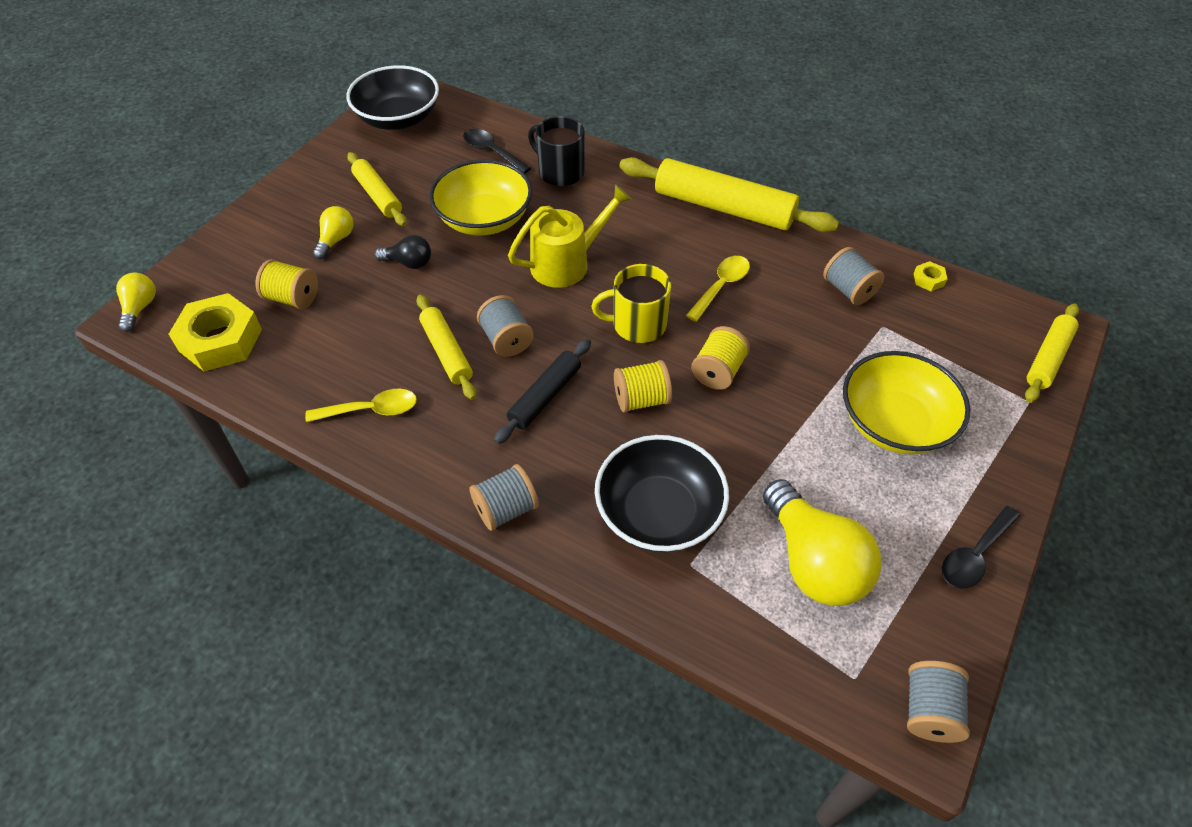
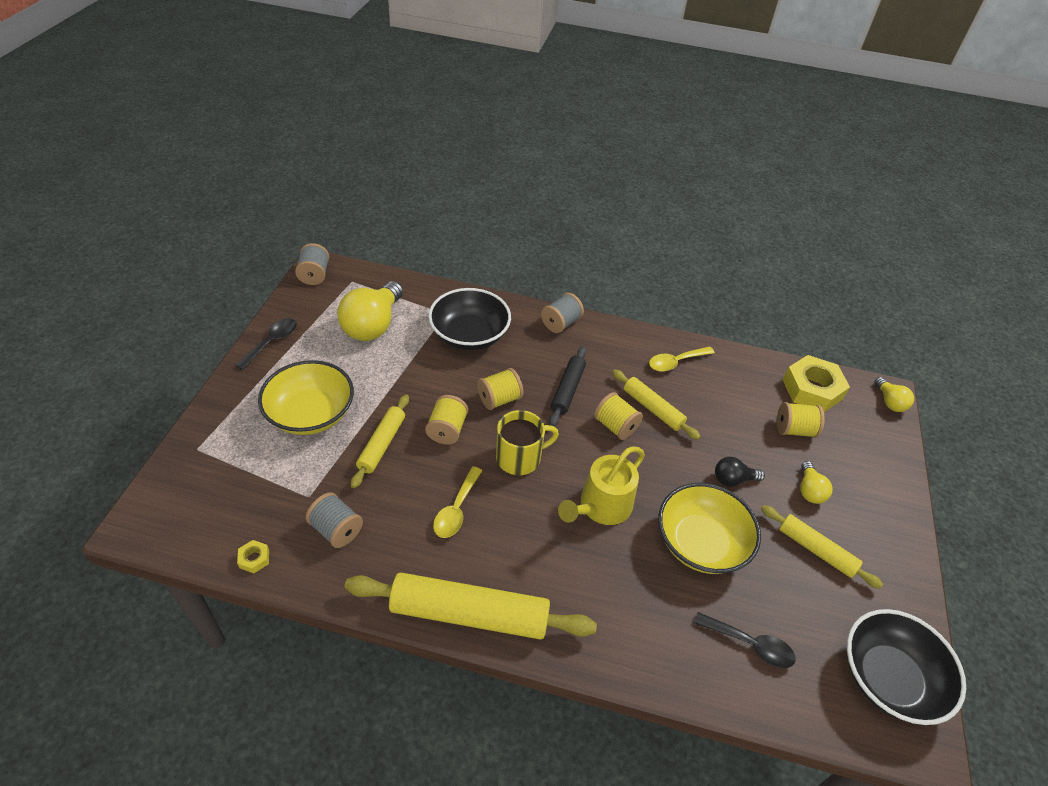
camera: 160 degrees right, 5 degrees down
grey spool [477,295,534,357] -> yellow spool [594,392,643,440]
black mug [528,116,585,186] -> none
yellow light bulb [763,479,881,606] -> yellow light bulb turned 120 degrees counterclockwise [337,281,403,341]
yellow rolling pin [1025,304,1079,403] -> yellow rolling pin moved to [351,395,409,488]

